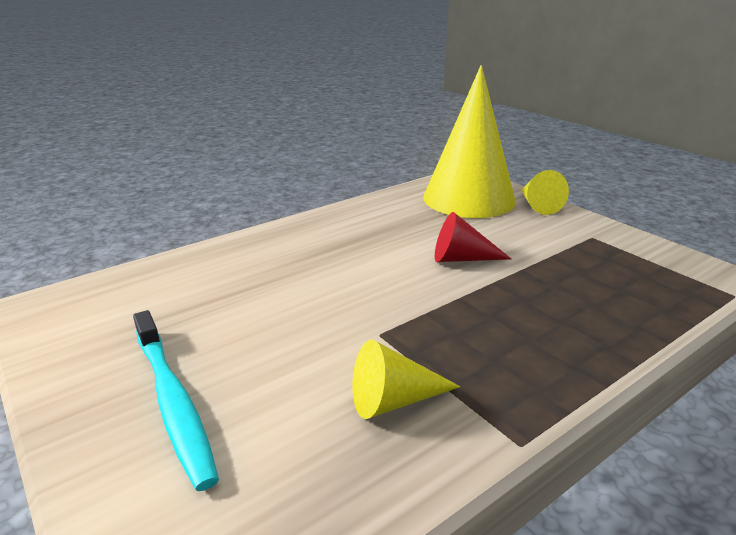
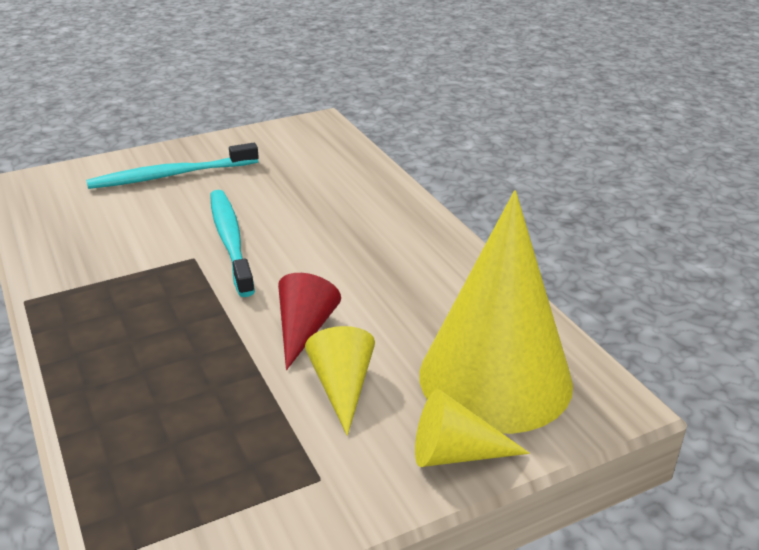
camera: 100 degrees right, 5 degrees up
yellow cone [353,340,461,419] -> yellow cone moved to [305,326,375,436]
none -> turquoise toothbrush [210,190,255,297]

